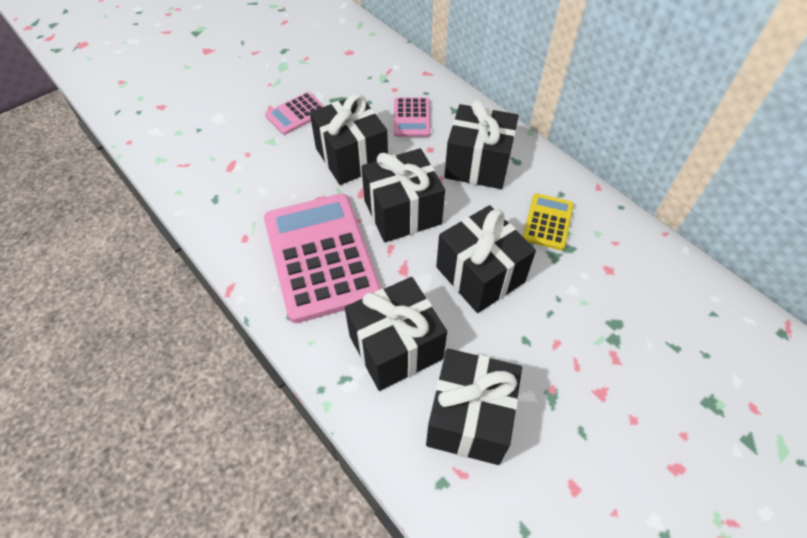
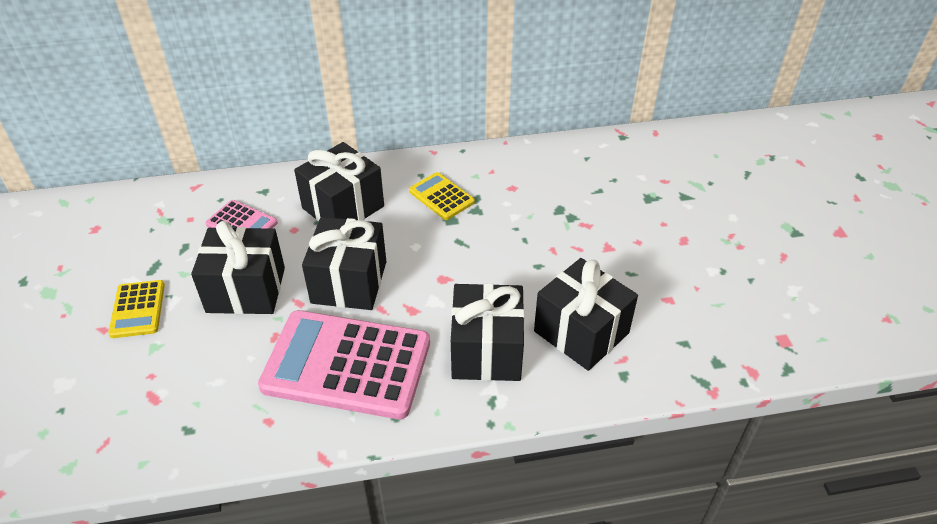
camera: 60 degrees left, 10 degrees down
pink calculator [265,92,325,135] -> yellow calculator [108,280,165,338]
black gift [436,205,536,313] -> none

